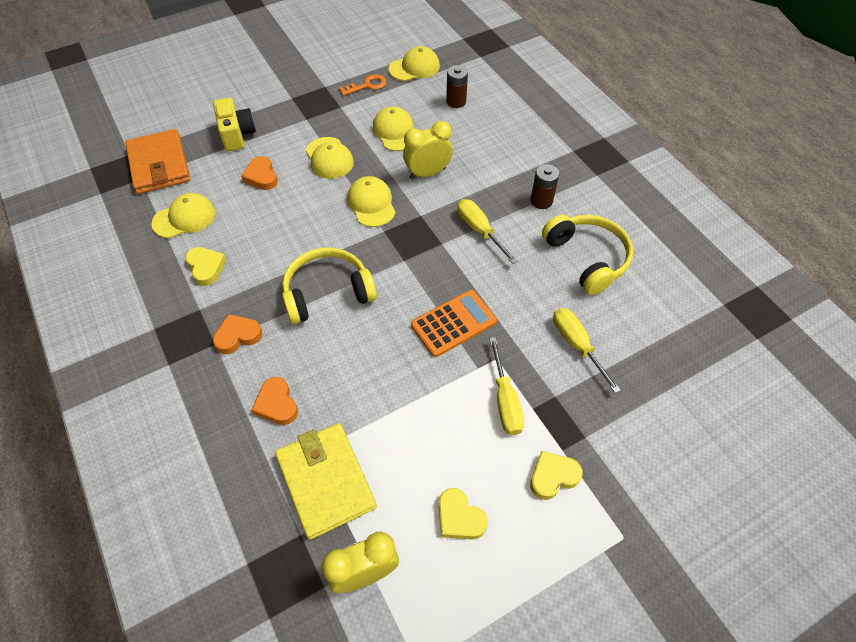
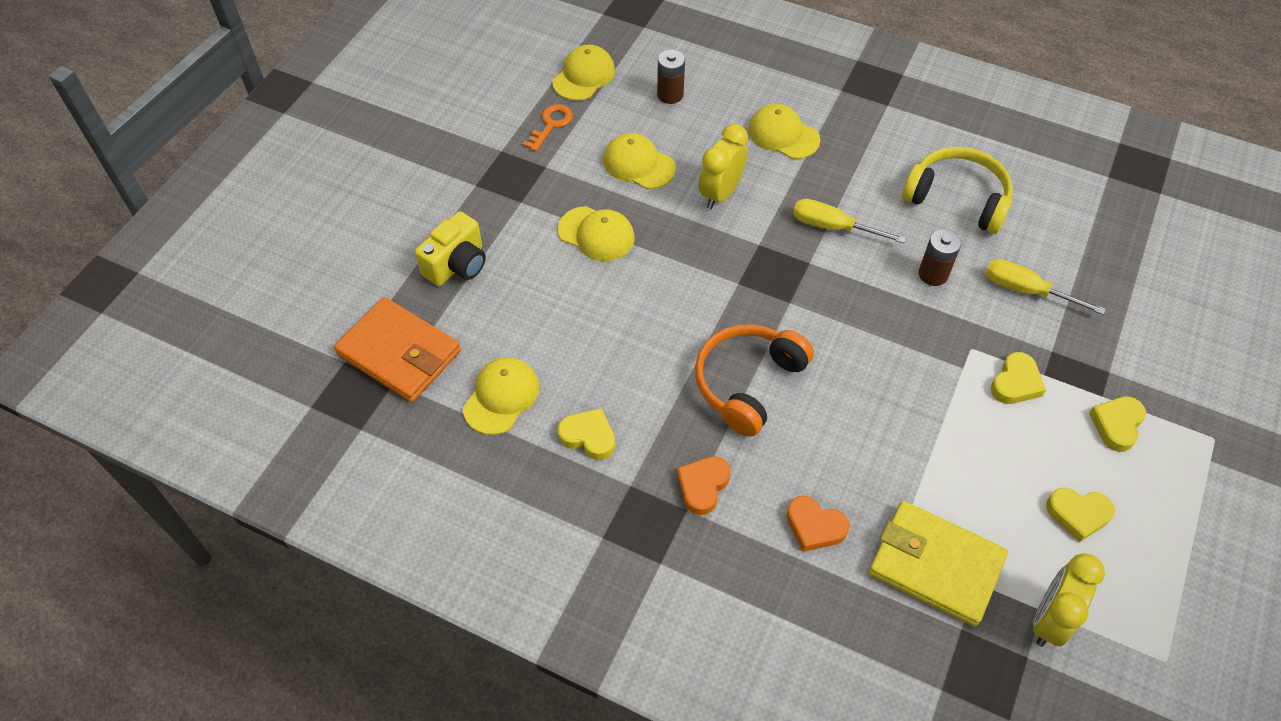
camera: 35 degrees left, 0 degrees up
yellow camera [213,98,256,151] -> yellow camera turned 90 degrees clockwise [415,211,486,286]
orange heart [241,156,278,190] -> none
yellow headphones [282,247,377,324] -> orange headphones [695,324,814,437]
yellow cap [347,176,396,227] -> yellow cap moved to [748,104,820,159]
orange calculator [411,290,497,357] -> none
yellow screwdriver [489,337,524,435] -> yellow heart [991,352,1046,404]
brown battery [531,164,559,209] -> brown battery moved to [919,230,961,286]

